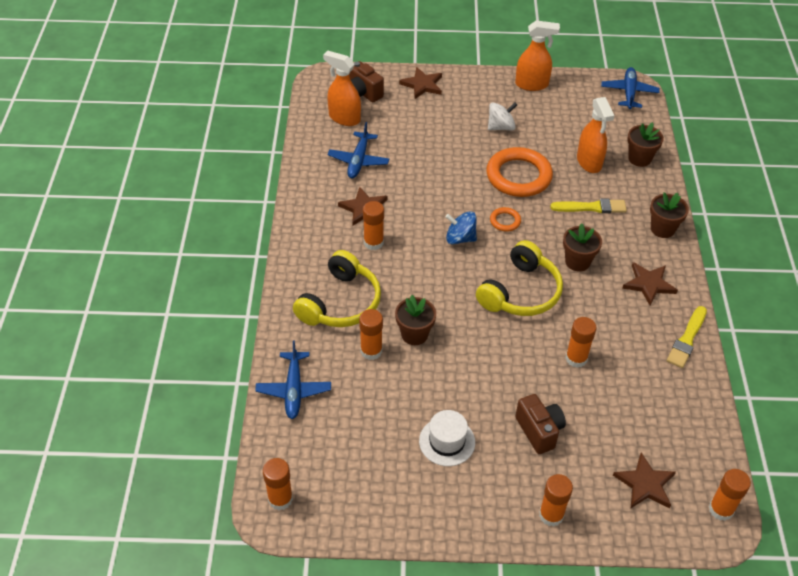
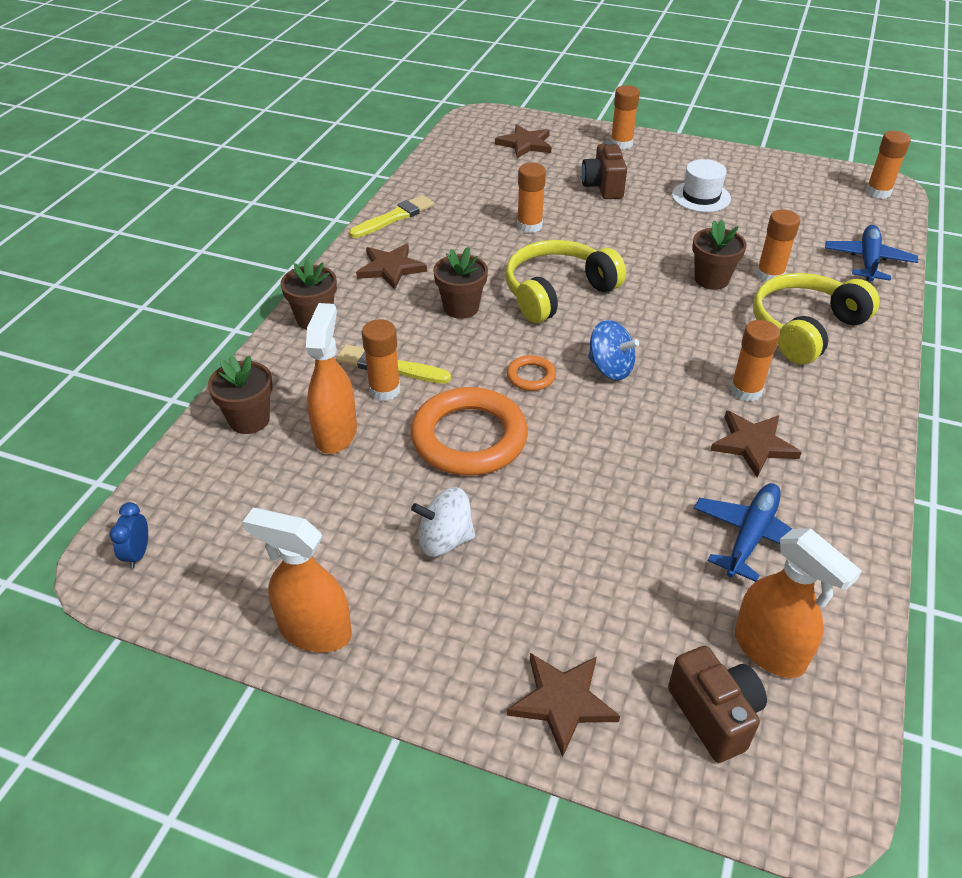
camera: 160 degrees left, 5 degrees down
blue plane [601,67,659,109] -> blue clock [109,502,148,568]
orange glue stick [709,469,751,521] -> orange glue stick moved to [362,319,401,401]

